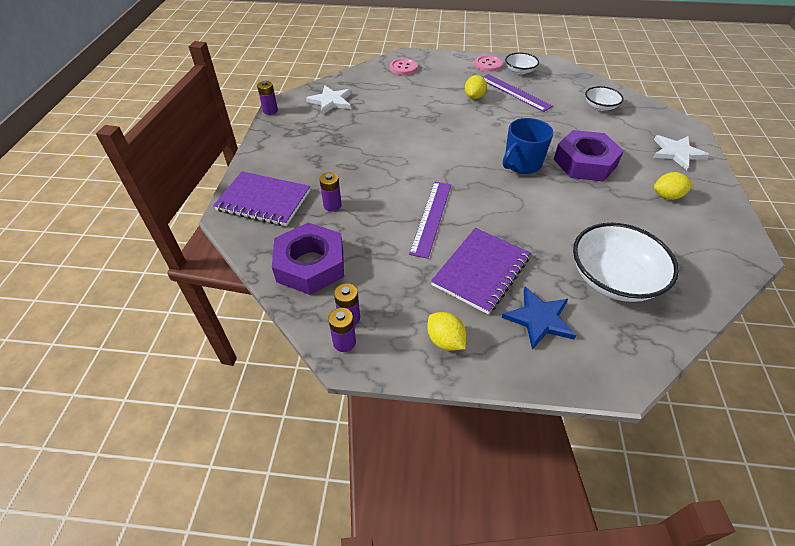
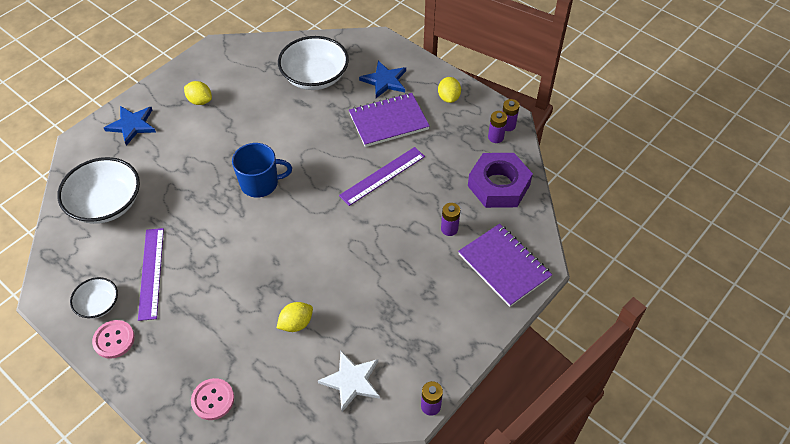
camera: 145 degrees left, 5 degrees up
yellow lemon [465,75,487,99] -> yellow lemon moved to [277,302,313,332]
purple nut [553,130,624,182] -> none
white bowl [585,86,623,111] -> white bowl [57,157,140,224], size x1.86
white star [653,135,709,171] -> blue star [104,106,156,146]

